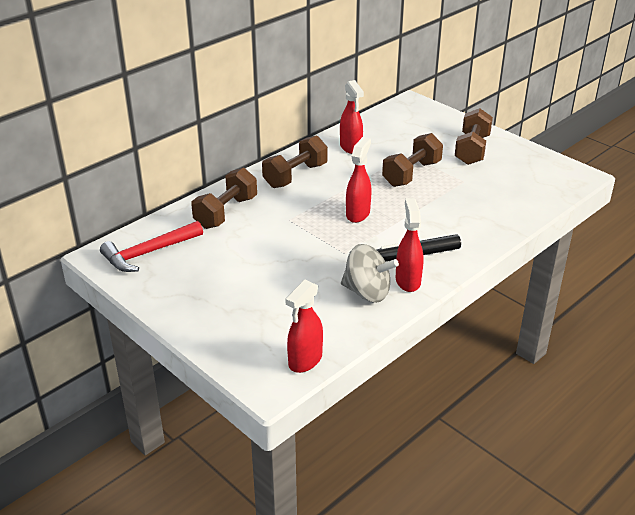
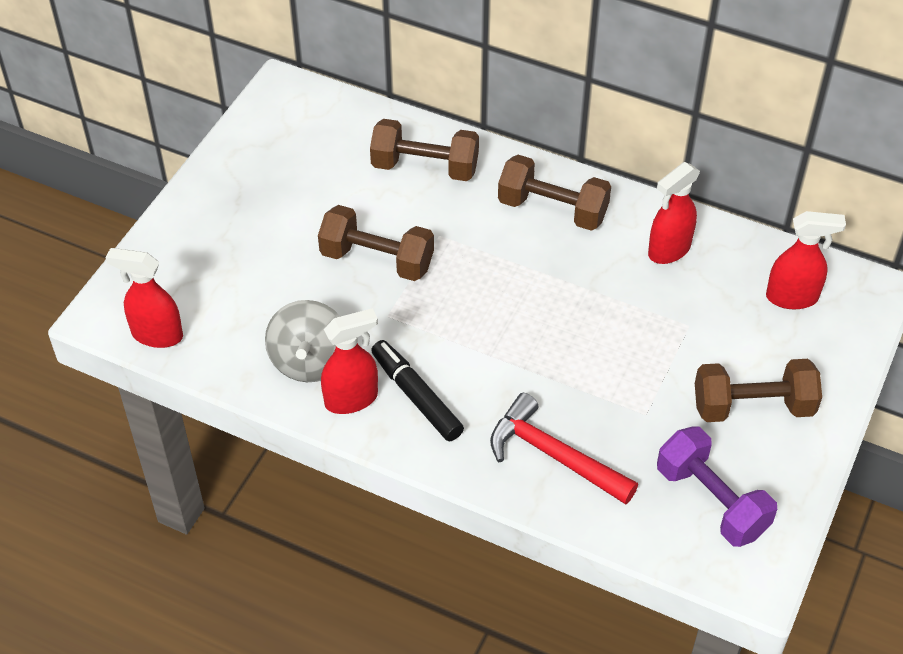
camera: 70 degrees right, 15 degrees up
red hammer [100,221,203,272] -> red hammer moved to [490,393,638,504]
red spray bottle [346,137,372,223] -> red spray bottle moved to [766,211,846,309]
brown dumbbell [382,133,443,187] -> brown dumbbell moved to [318,205,434,281]
none -> purple dumbbell [657,426,777,547]

